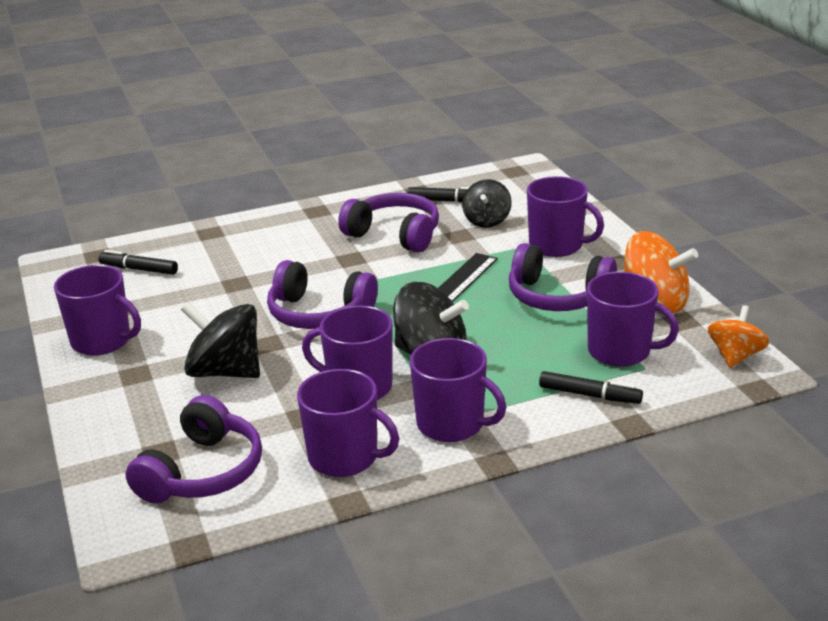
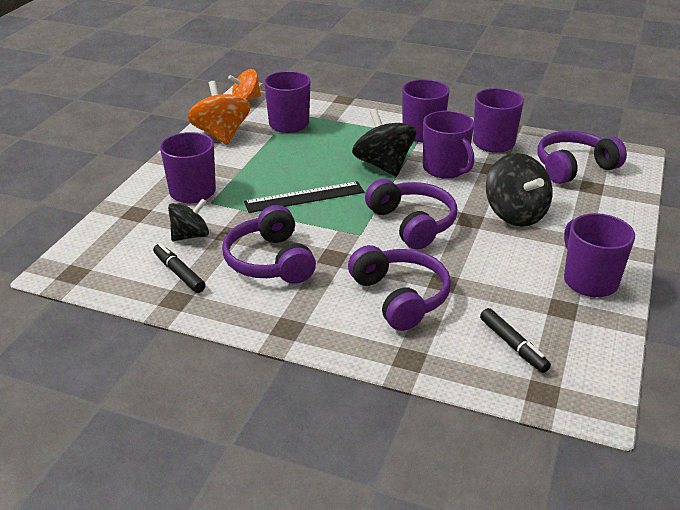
camera: 140 degrees left, 5 degrees up
purple headphones [509,243,617,311] -> purple headphones moved to [348,245,451,331]
black marker [539,371,643,404] -> none

